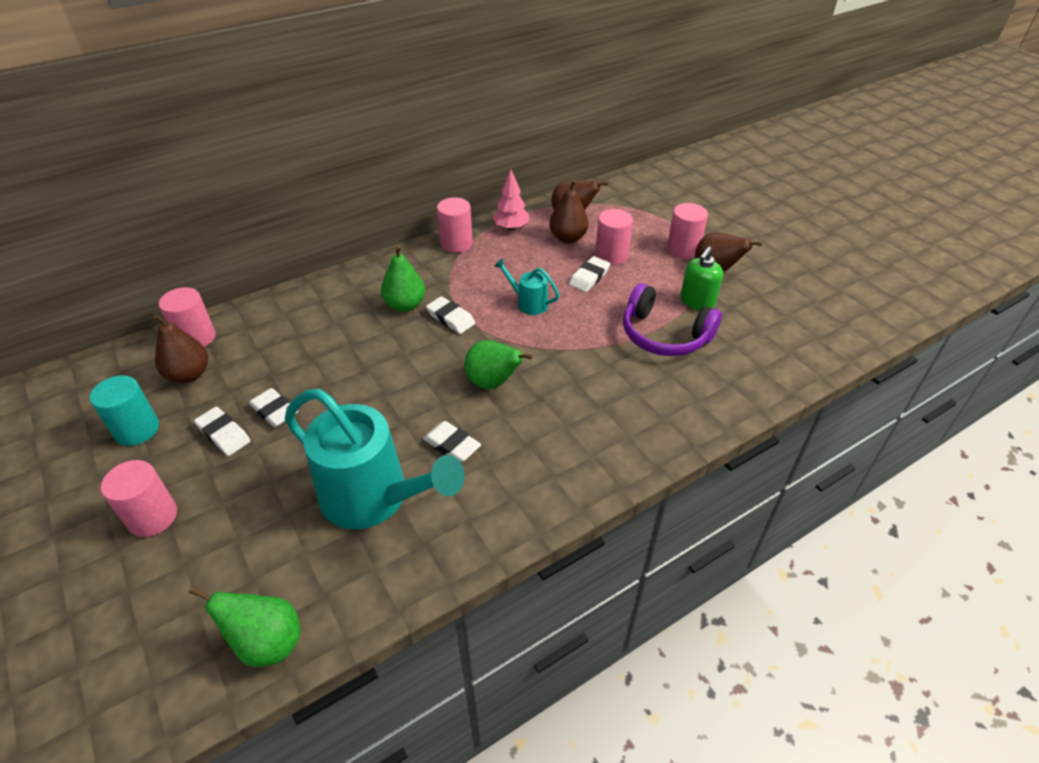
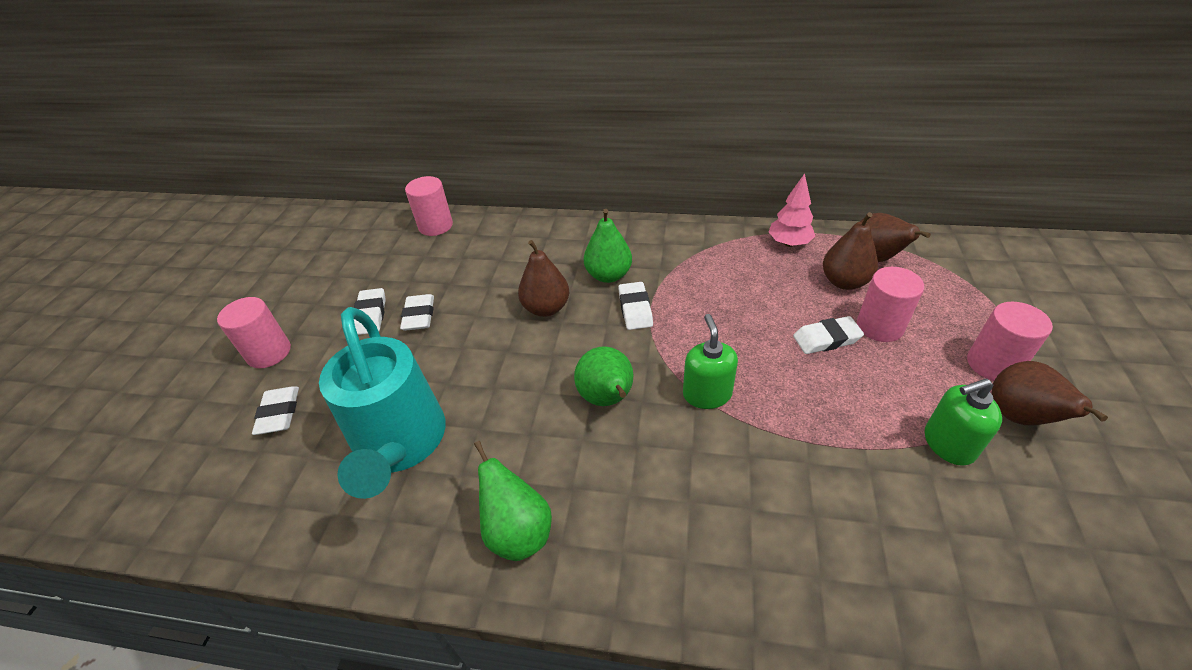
camera: 45 degrees right, 0 degrees up
turquoise cylinder [90,375,159,446] -> none
brown pear [153,314,208,383] -> brown pear moved to [518,240,569,317]
green pear [189,587,301,667] -> green pear moved to [474,441,552,561]
white eraser [423,421,481,462] -> white eraser moved to [252,386,299,435]
pink cylinder [437,197,473,253] -> none
turquoise watering can [494,258,560,315] -> none
purple headphones [623,283,722,356] -> none
none -> green soap dispenser [683,314,738,409]

